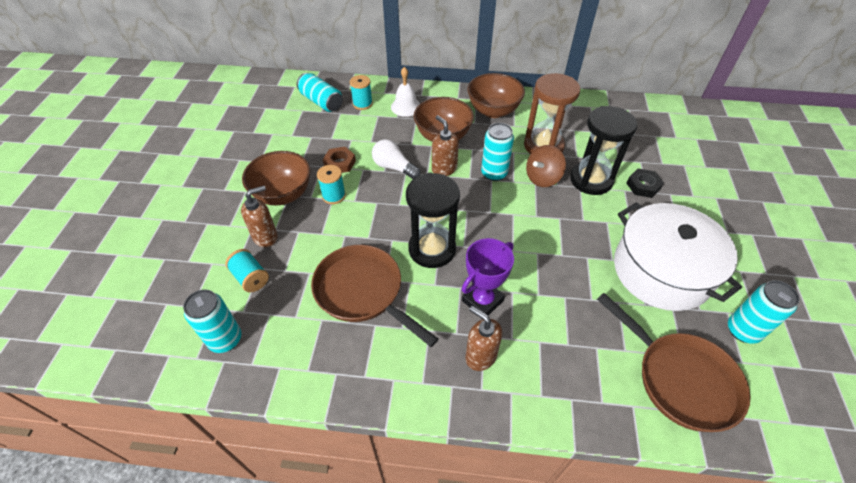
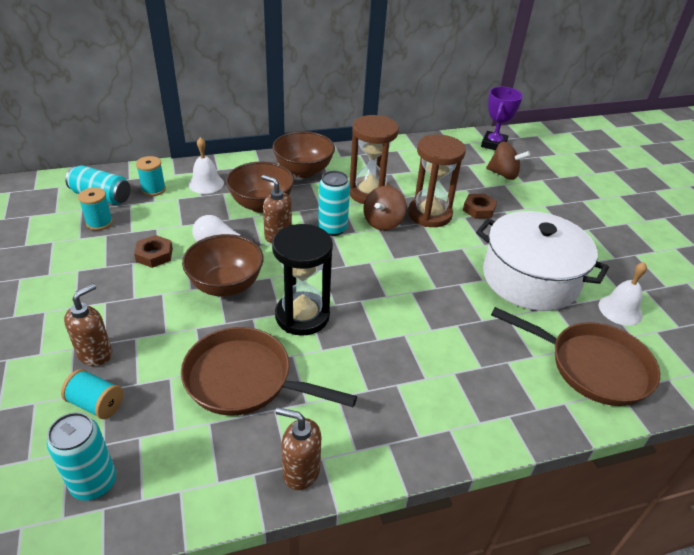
camera: 25 degrees left, 10 degrees down
brown bowl [242,151,311,205] -> brown bowl moved to [182,234,264,297]
turquoise spool [317,165,346,204] -> turquoise spool moved to [78,187,113,230]
purple trophy [462,238,514,315] -> purple trophy moved to [481,87,523,150]
brown soap dispenser [466,306,502,371] -> brown soap dispenser moved to [275,407,321,490]
black hourglass [570,106,638,195] -> brown hourglass [408,134,466,227]
black nut [627,169,664,198] -> brown nut [463,194,497,219]
turquoise can [728,280,800,344] -> white bell [599,262,647,326]
none -> brown spinning top [486,142,530,180]

